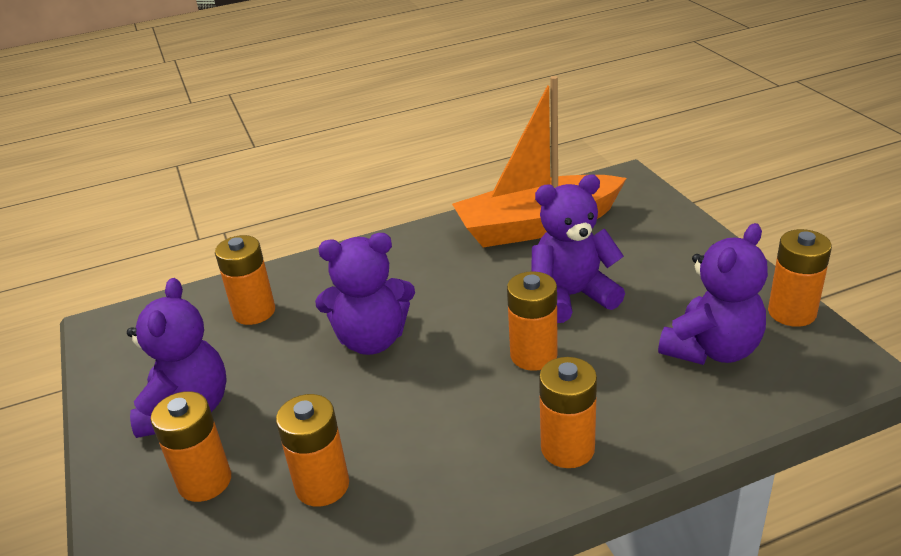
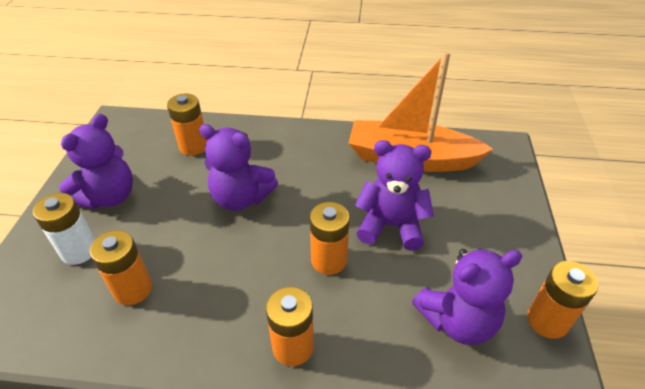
camera: 25 degrees right, 10 degrees up
orange battery [151,391,231,502] -> white battery [33,193,95,265]

